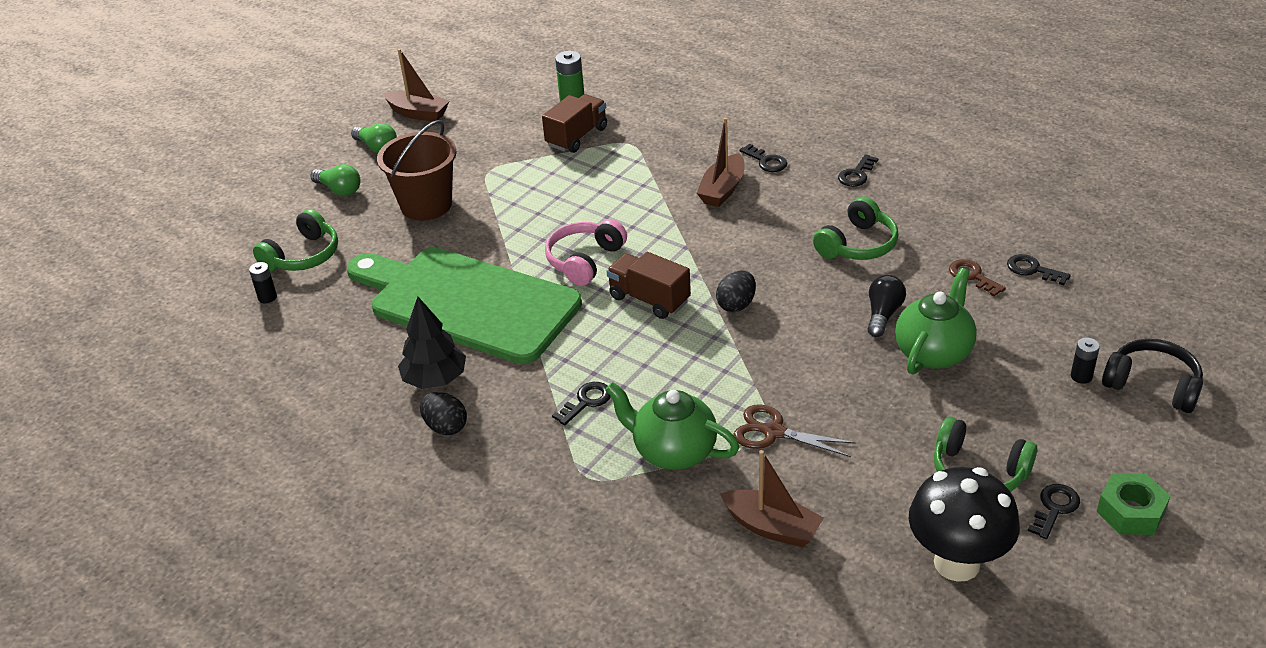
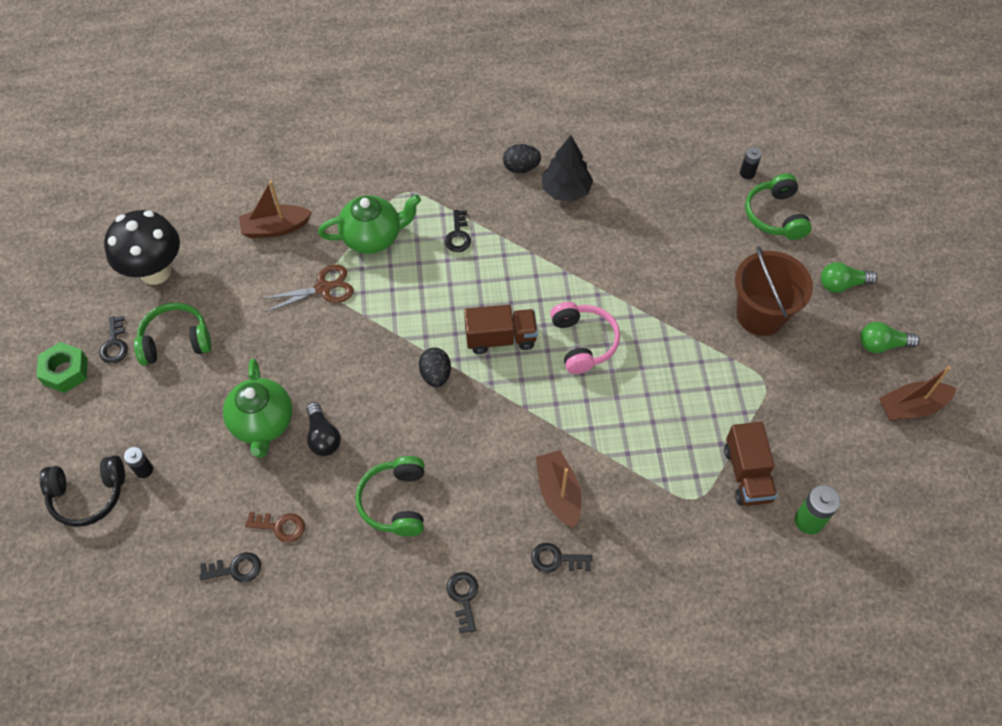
camera: 135 degrees right, 20 degrees up
green cutting board [347,247,582,364] -> none

